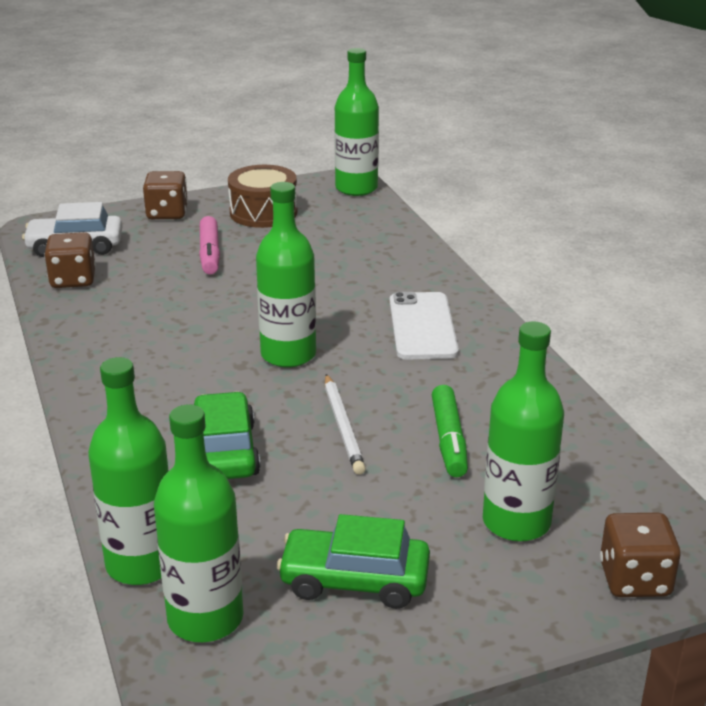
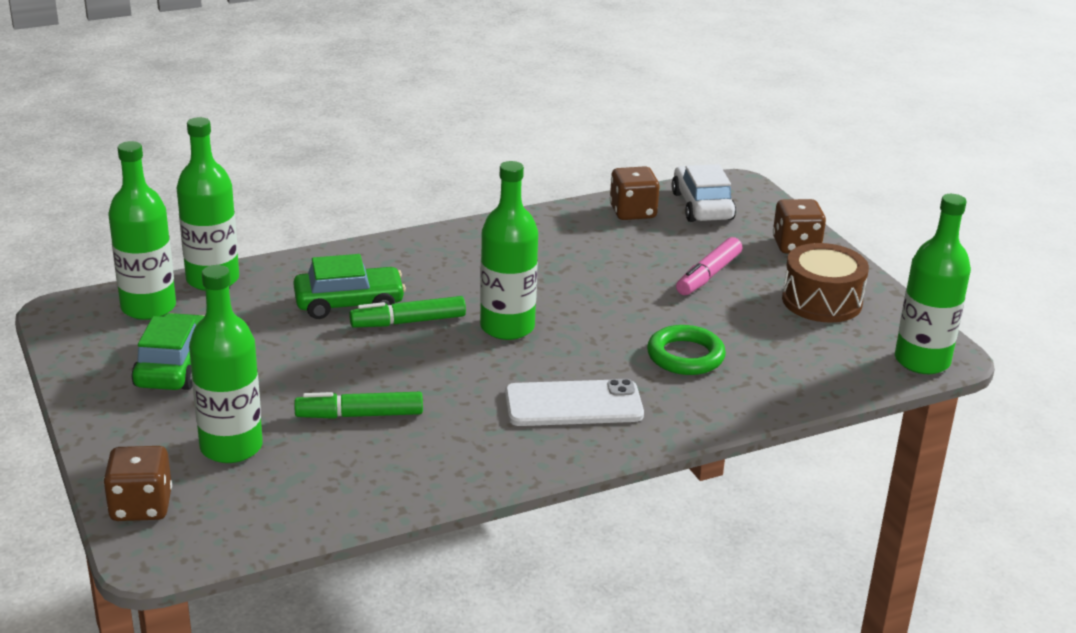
camera: 85 degrees right, 0 degrees up
pink marker [199,216,220,274] -> pink marker turned 45 degrees counterclockwise [676,237,742,295]
white pencil [325,374,366,475] -> none
none -> green marker [349,296,466,328]
none -> green ring [647,325,726,375]

